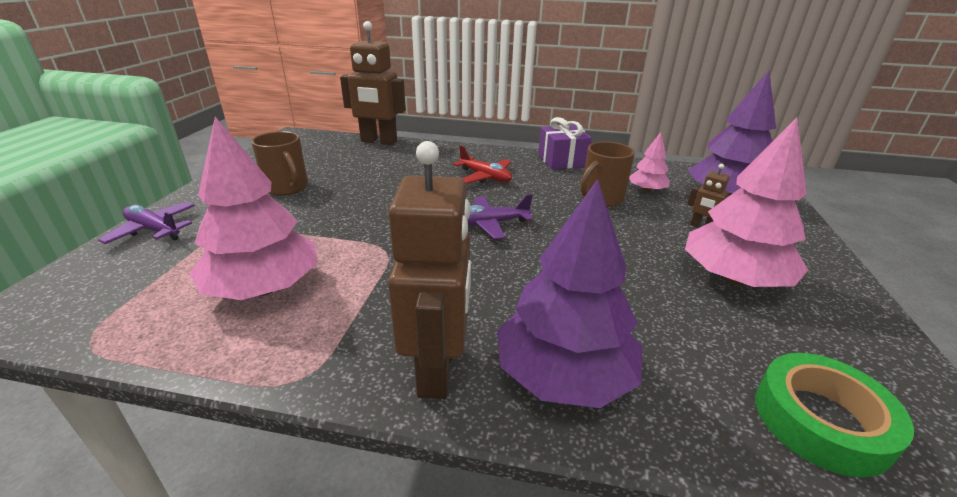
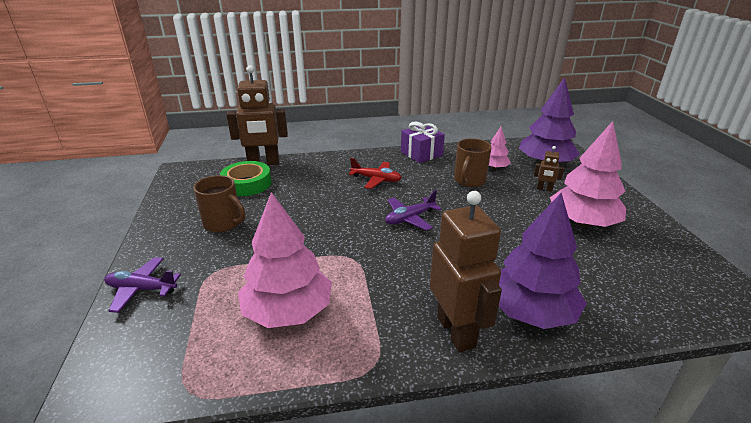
camera: 20 degrees left, 0 degrees up
green tape [755,353,914,478] -> green tape moved to [220,161,271,196]

